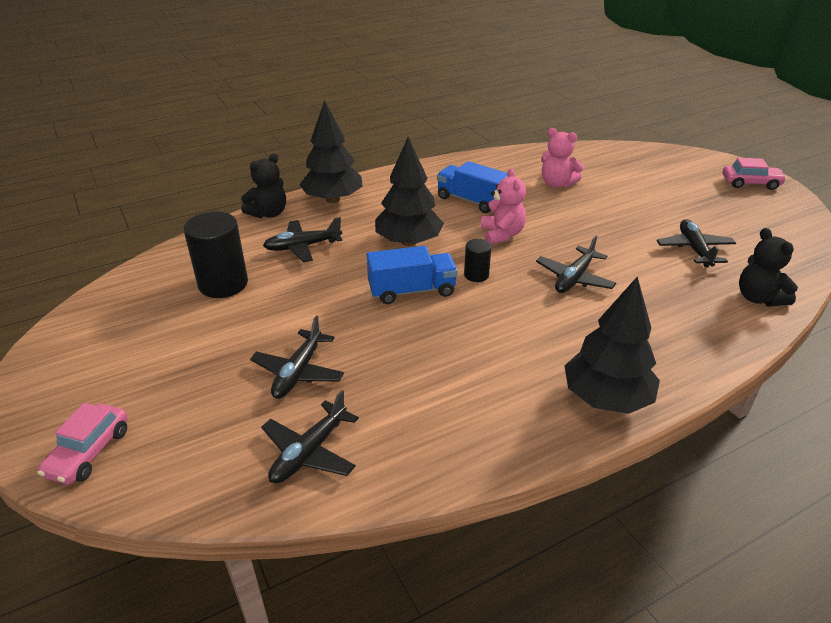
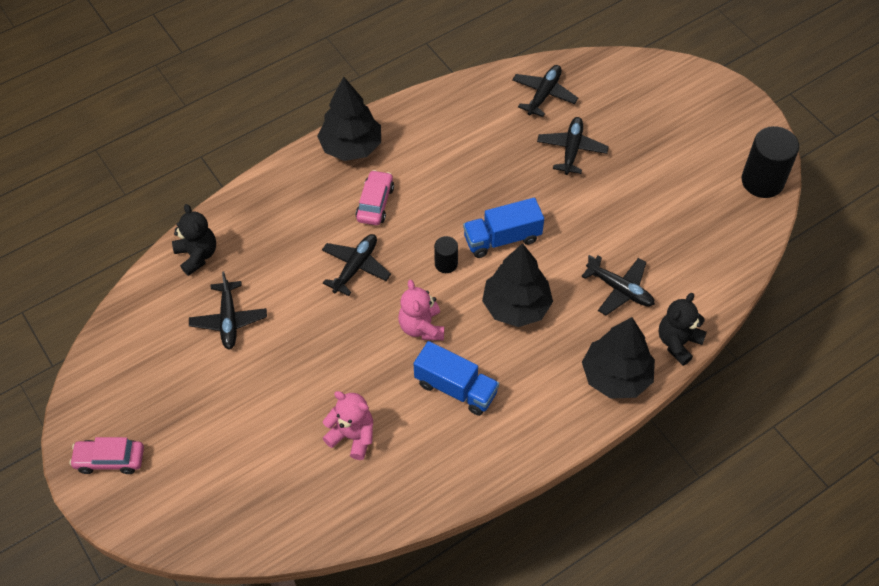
camera: 175 degrees right, 20 degrees up
pink car [37,403,128,484] -> pink car moved to [356,170,394,225]
black cylinder [184,212,248,298] -> black cylinder moved to [742,126,799,198]
black plane [263,217,342,262] -> black plane turned 60 degrees clockwise [581,255,655,315]

